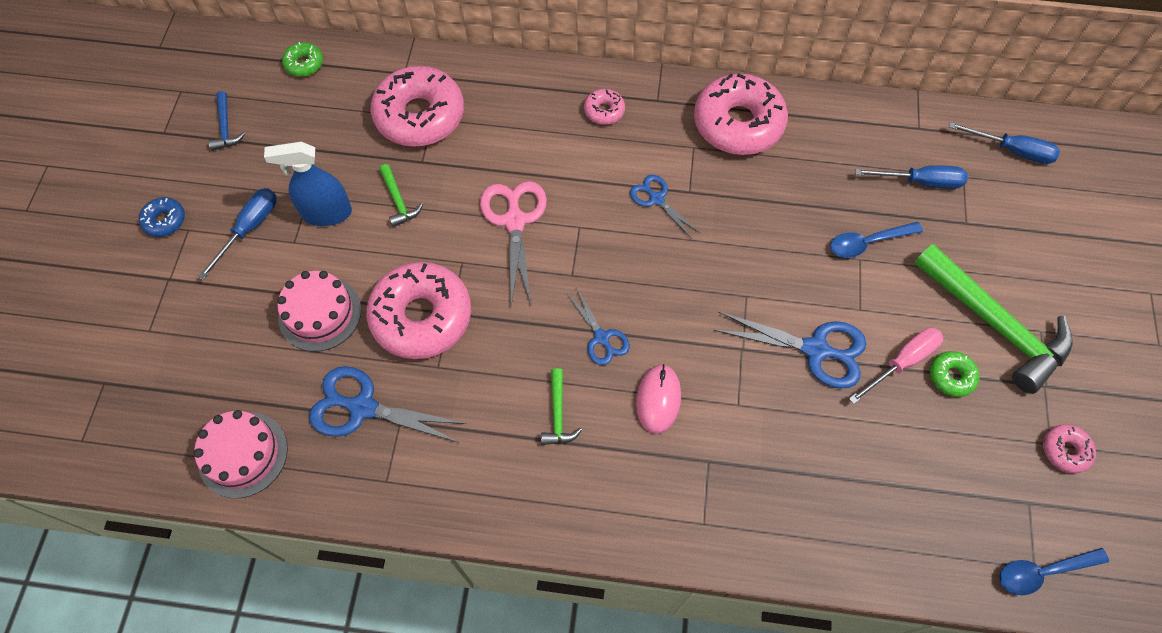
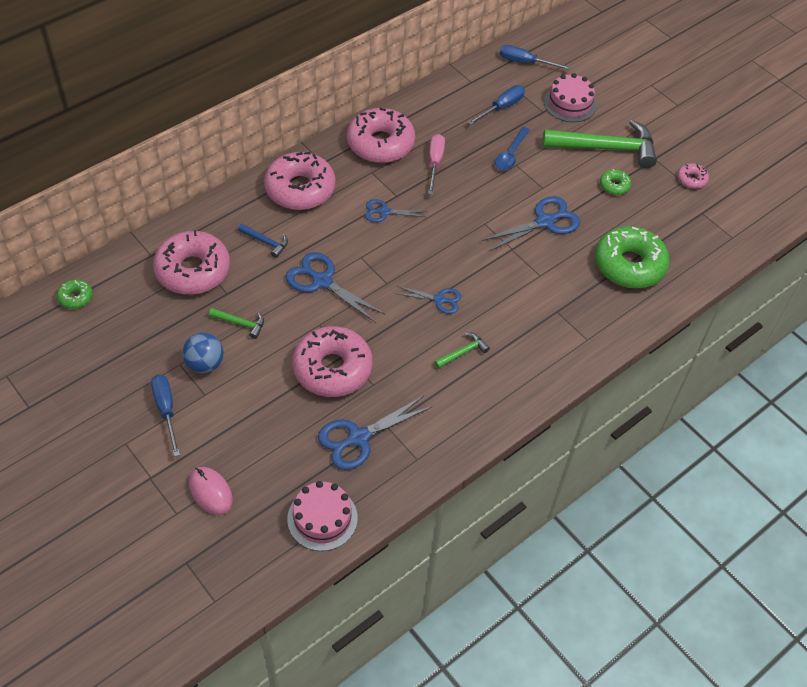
camera: 50 degrees left, 10 degrees down
blue donut [139,197,185,237] -> none
blue hammer [208,91,245,151] -> blue hammer moved to [238,224,288,258]
blue spray bottle [264,142,352,226] -> blue ball [182,333,224,373]
pink cake [277,271,361,352] -> pink cake moved to [544,73,597,122]
pink scissors [480,181,547,306] -> blue scissors [286,252,385,323]
green hammer [541,368,582,445] -> green hammer turned 75 degrees counterclockwise [434,332,490,369]
pink donut [584,89,625,125] -> pink donut [264,152,335,210], size x2.22
pink mouse [636,364,681,434] -> pink mouse moved to [189,467,233,515]
pink screwdriver [849,328,943,404] -> pink screwdriver moved to [428,134,445,195]
blue screwdriver [949,122,1060,164] -> blue screwdriver turned 135 degrees counterclockwise [500,45,571,70]
blue spoon [999,548,1109,595] -> none
none -> green donut [595,226,670,289]

